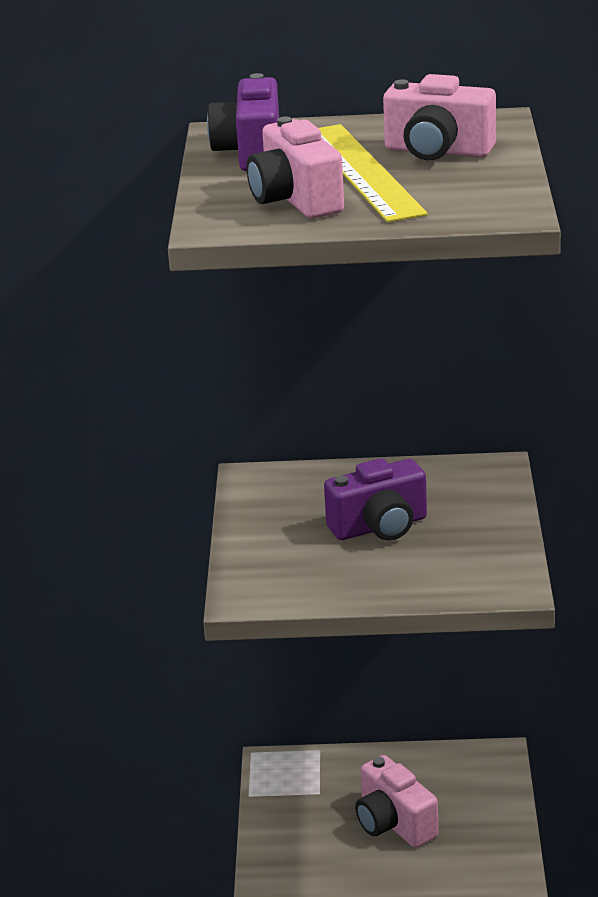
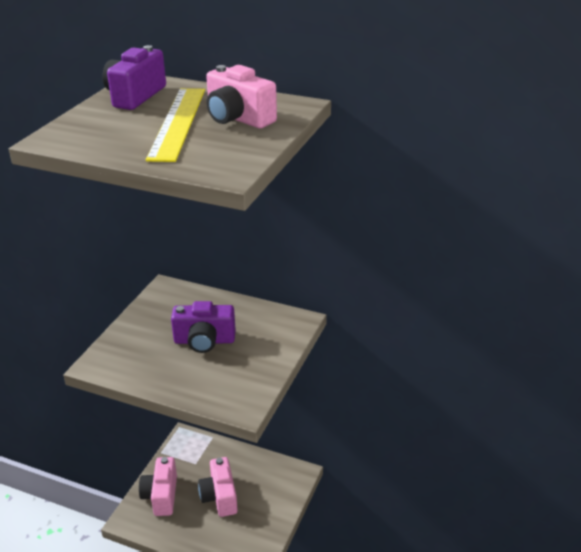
camera: 20 degrees right, 5 degrees up
pink camera [247,117,344,219] -> pink camera moved to [139,457,177,516]

